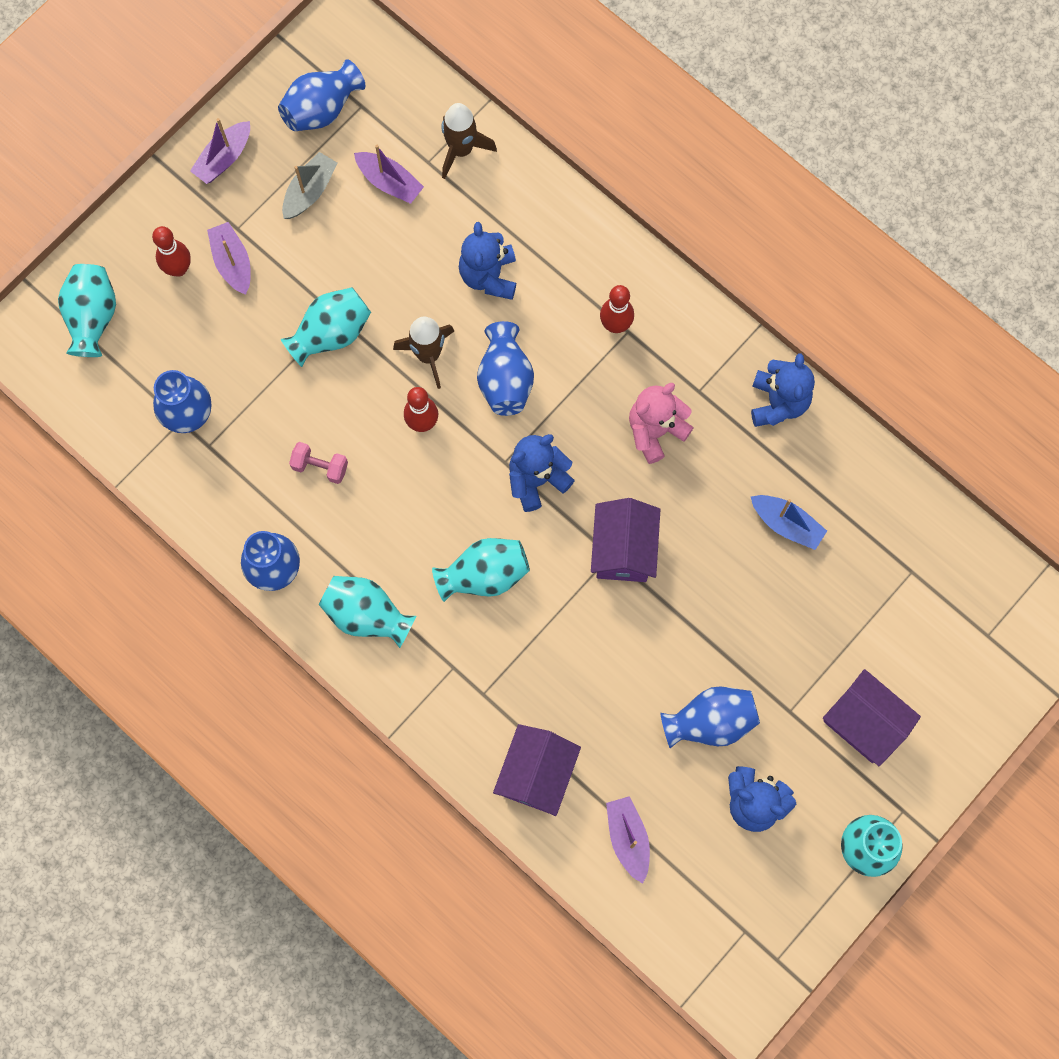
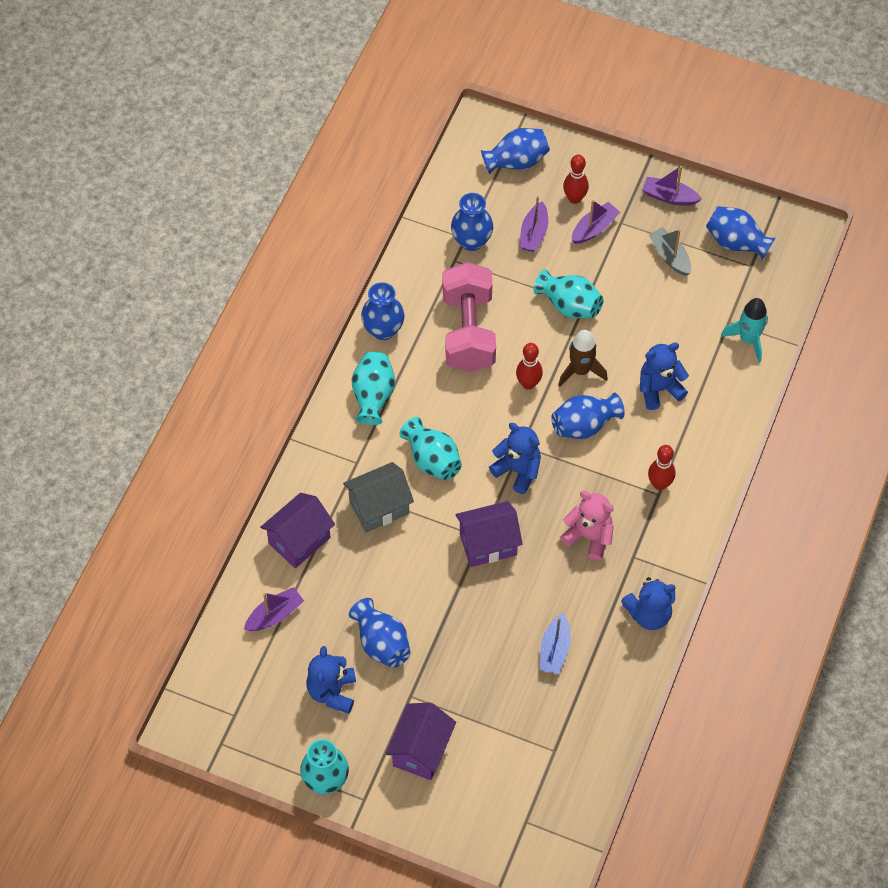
camera: 70 degrees right, 15 degrees down
turquoise vase [58,264,116,357] -> blue vase [481,128,550,174]
grey boat [282,152,338,219] -> grey boat turned 135 degrees counterclockwise [649,227,691,276]
pink dumbbell [289,442,348,484] -> pink dumbbell [443,262,496,372], size x2.48
purple boat [354,145,424,204] -> purple boat moved to [519,196,548,252]
brown rocket [441,103,497,179] -> turquoise rocket [721,298,768,363]
purple house [493,724,581,816] -> purple house turned 45 degrees counterclockwise [260,493,335,568]
none -> grey house [343,462,414,533]

